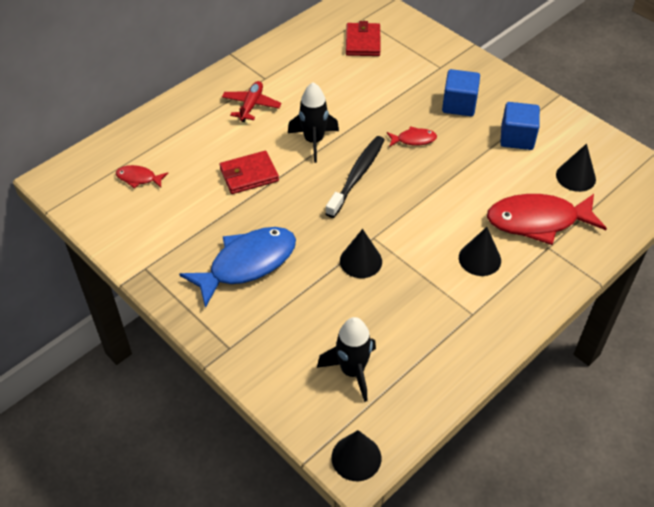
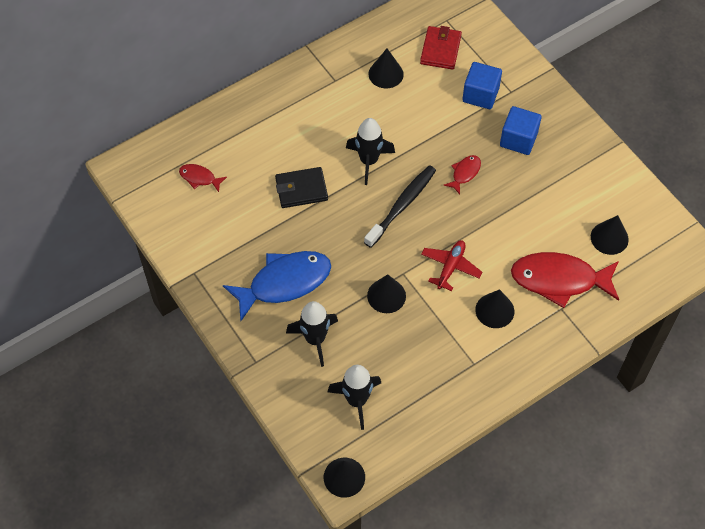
camera: 10 degrees right, 10 degrees up
red wallet [219,151,279,194] -> black wallet [275,167,328,208]
red plane [222,81,282,122] -> red plane moved to [421,240,482,291]
red fish [387,126,437,147] -> red fish turned 60 degrees counterclockwise [443,155,481,194]
blue cube [500,102,540,150] -> blue cube moved to [462,62,502,109]
none -> black rocket [286,301,338,367]
none -> black cone [368,49,404,88]

